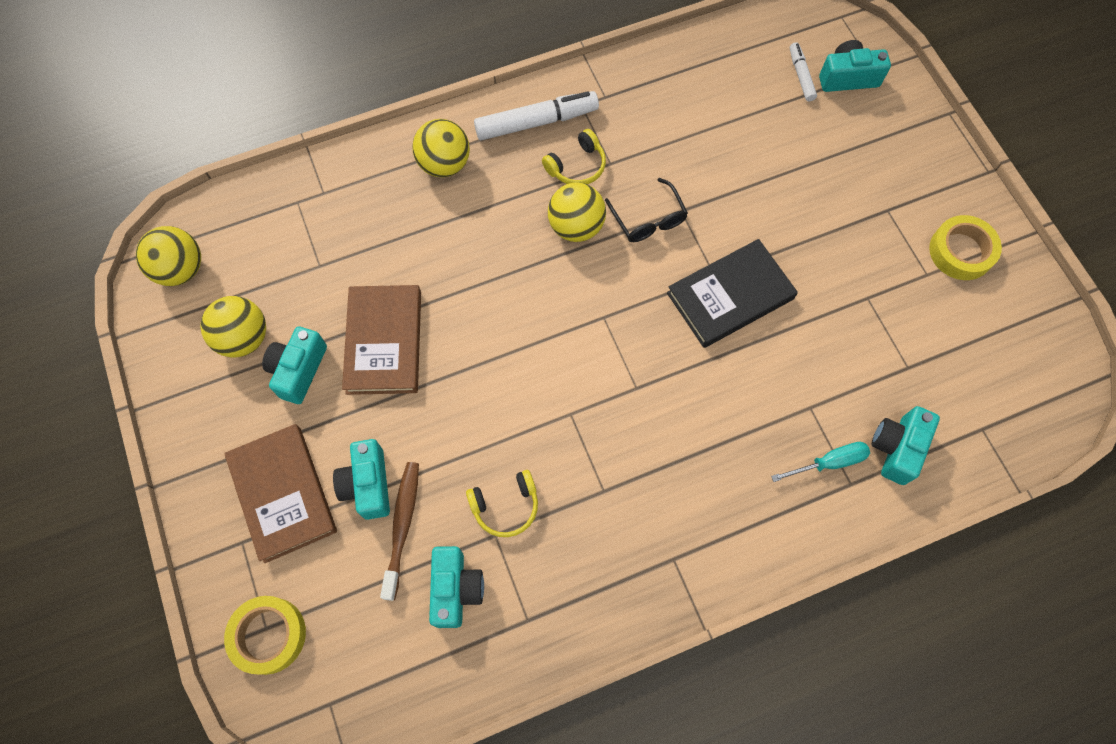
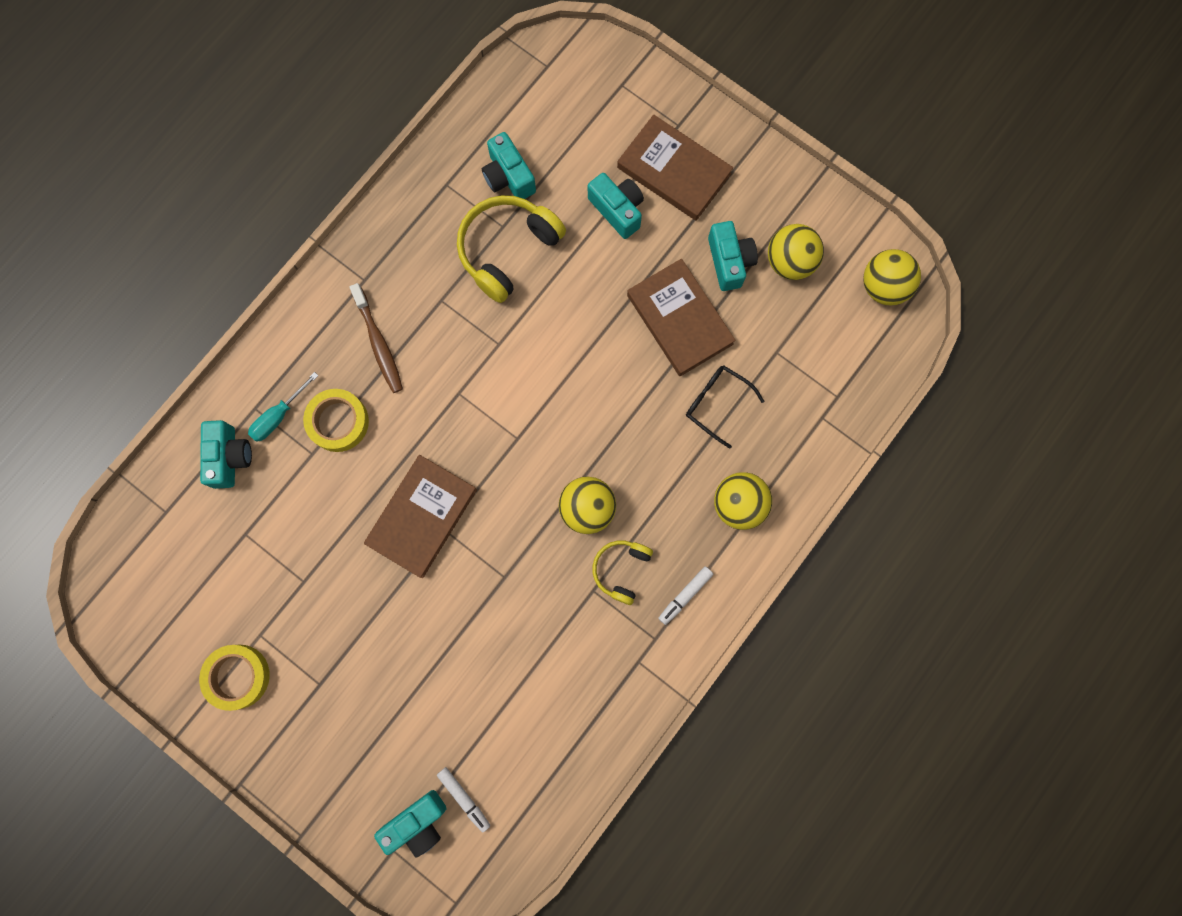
camera: 150 degrees right, 10 degrees up
yellow tape [224,596,306,675] -> yellow tape moved to [303,389,369,452]
brown toothbrush [380,462,419,601] -> brown toothbrush moved to [350,283,403,393]
yellow headphones [466,470,538,537] -> yellow headphones [457,195,566,303], size x1.77
white marker [474,91,599,141] -> white marker [658,567,713,625], size x0.54
black glasses [605,178,688,242] -> black glasses moved to [686,365,764,449]
black book [667,239,798,348] -> brown book [364,455,477,578]

